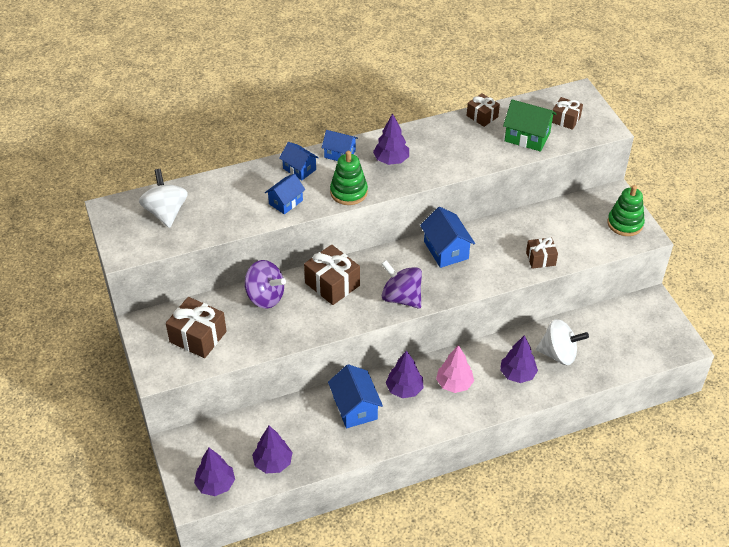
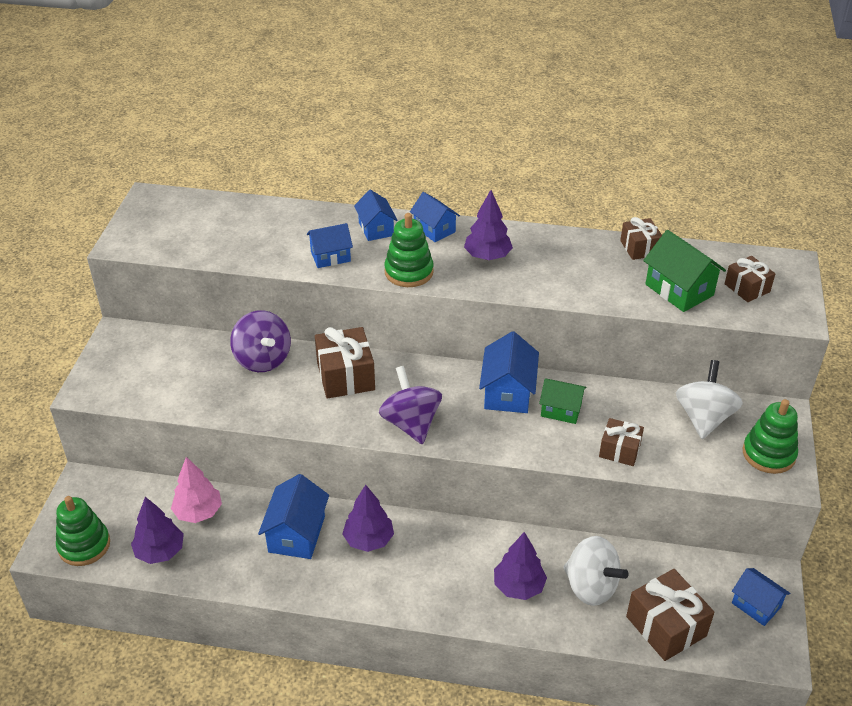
camera: 30 degrees right, 5 degrees down
white spinning top [139,169,188,228] -> white spinning top moved to [676,360,743,439]
brown gift [166,297,227,358] -> brown gift moved to [626,569,714,661]
purple tree [194,448,235,496] -> green stacking toy [56,496,110,566]
pink tree [436,345,474,393] -> pink tree moved to [171,457,222,523]
none -> green house [539,379,586,424]
none -> blue house [732,568,790,626]

